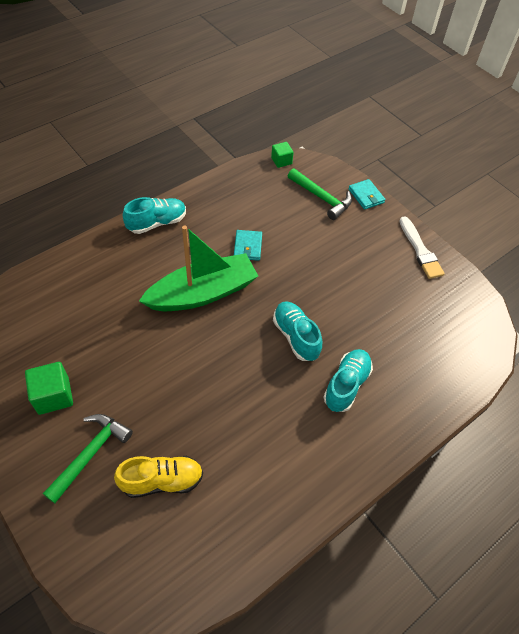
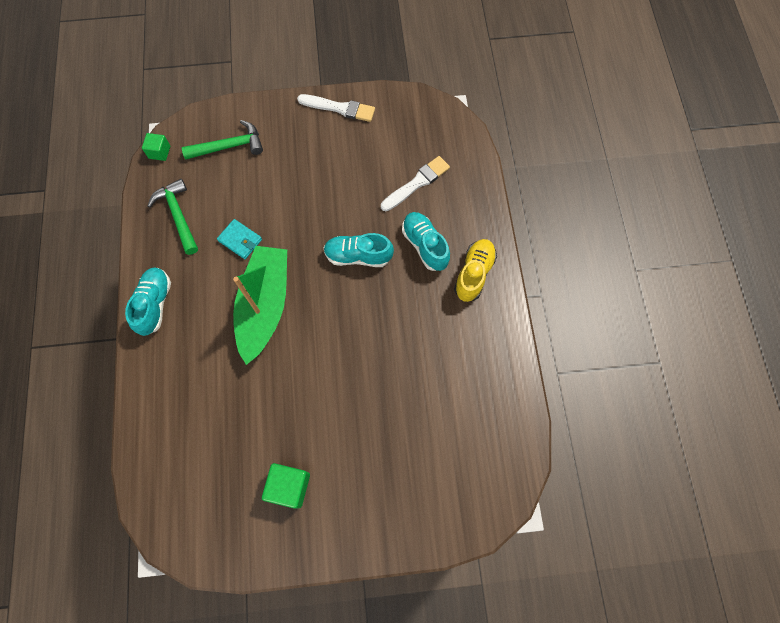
camera: 55 degrees left, 15 degrees up
green hammer [43,414,133,503] -> green hammer moved to [148,179,198,255]
yellow shoe [114,456,203,498] -> yellow shoe moved to [454,239,497,302]
turquoise wallet [348,179,385,210] -> none
none -> white brush [381,156,450,211]

